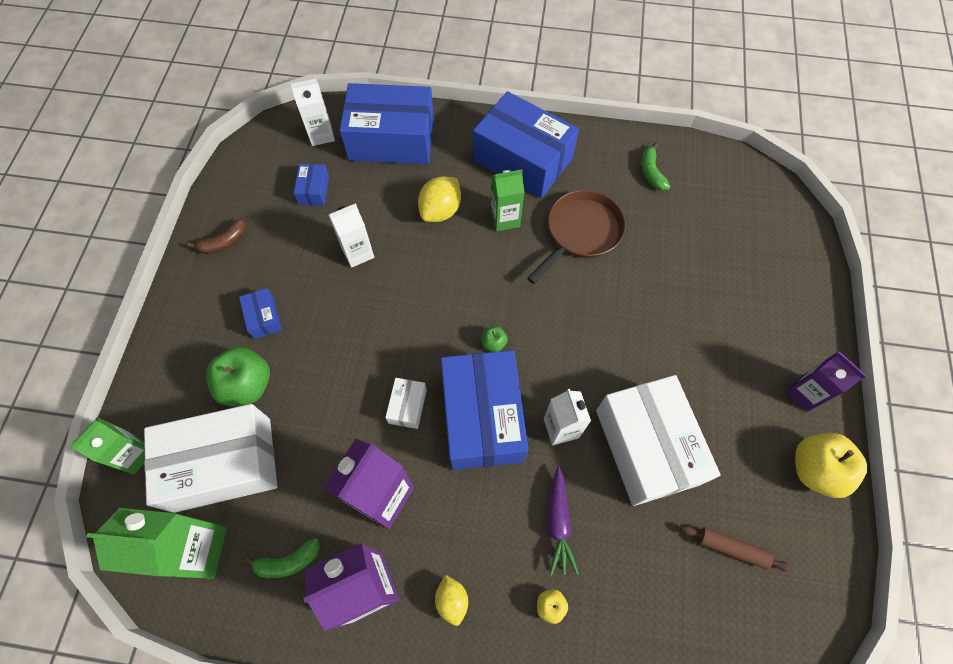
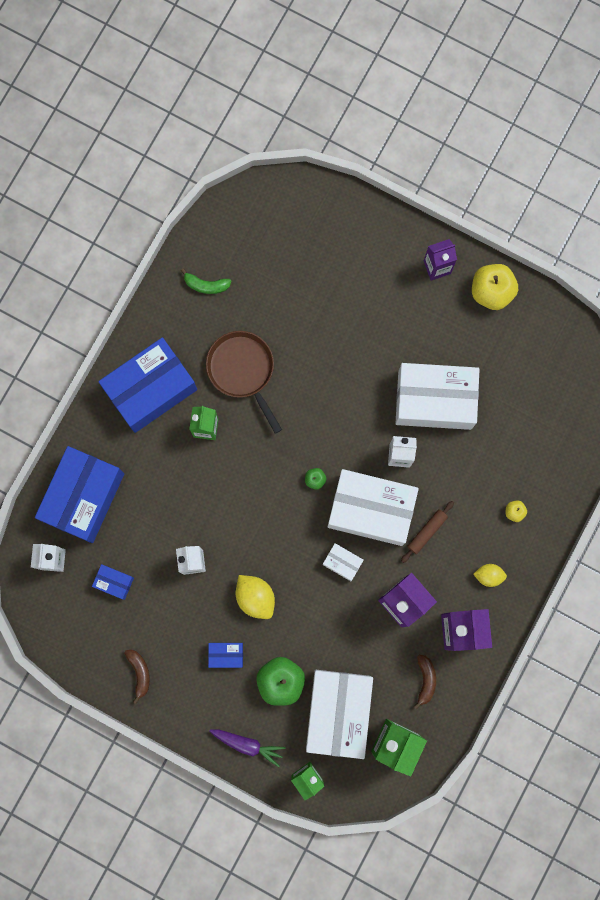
camera: 70 degrees left, 15 degrees up
green banana [244,538,320,578] -> brown banana [413,655,436,710]
yellow lemon [418,177,461,222] -> yellow lemon moved to [236,575,275,619]
blue box [441,350,528,470] -> white box [328,469,419,546]
purple carrot [548,466,579,576] -> purple carrot moved to [209,729,286,767]
brown rolling pin [680,525,792,571] -> brown rolling pin moved to [401,501,454,563]

